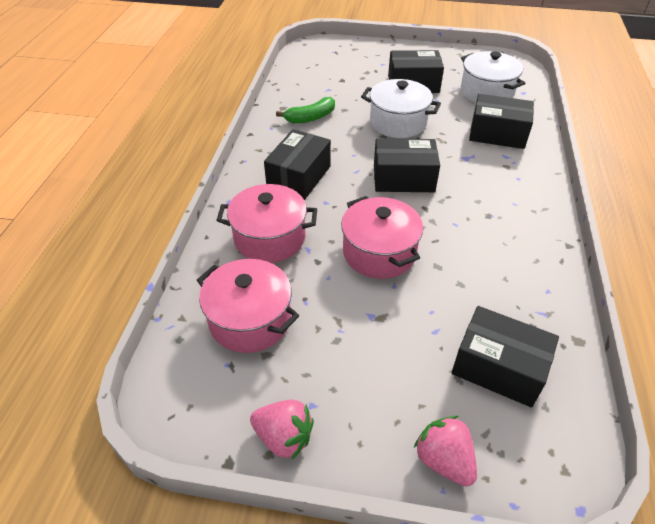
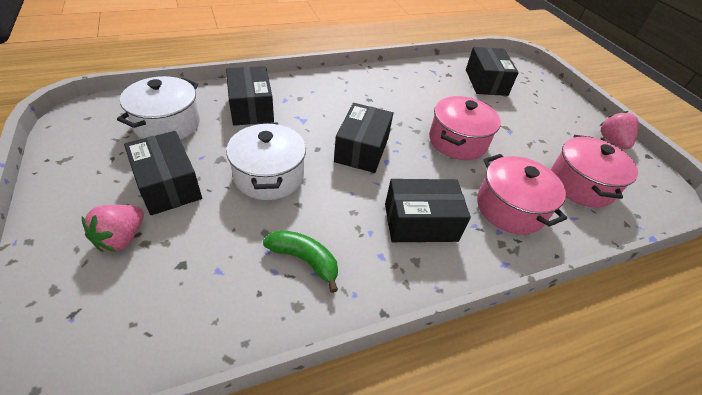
camera: 125 degrees left, 0 degrees up
black box [374,138,440,192] -> black box turned 45 degrees clockwise [334,103,393,173]
pink strawberry [414,416,477,487] -> pink strawberry moved to [82,205,144,252]

